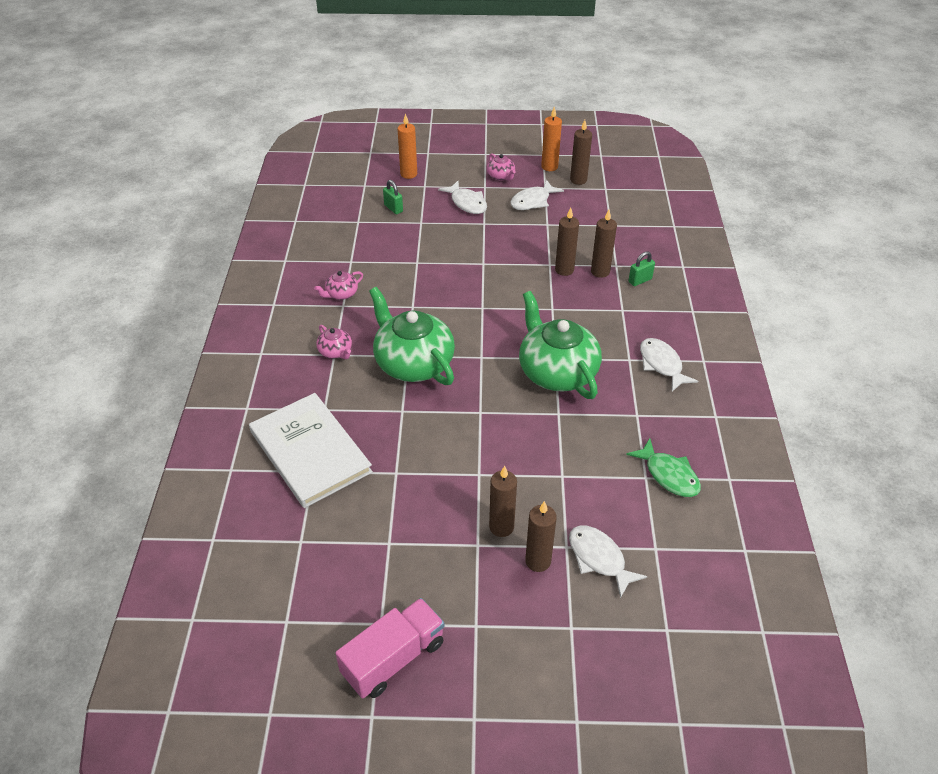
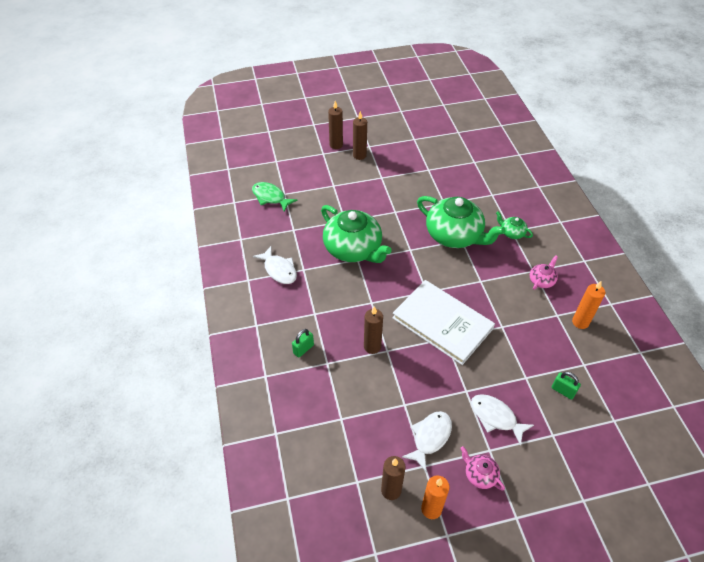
camera: 165 degrees right, 5 degrees up
white book [249,393,373,508] -> white book moved to [392,280,495,365]
pink teapot [316,325,352,359] -> green teapot [496,212,533,239]
pink truck [335,598,444,699] -> none
orange candle [398,113,417,179] -> orange candle moved to [572,281,605,329]
white fish [569,526,647,598] -> none
brown candle [591,210,617,278] -> none

